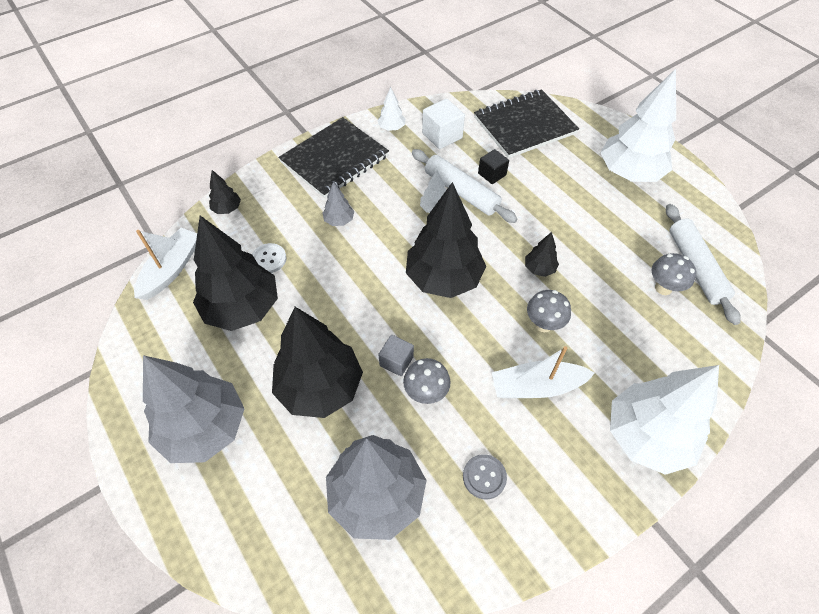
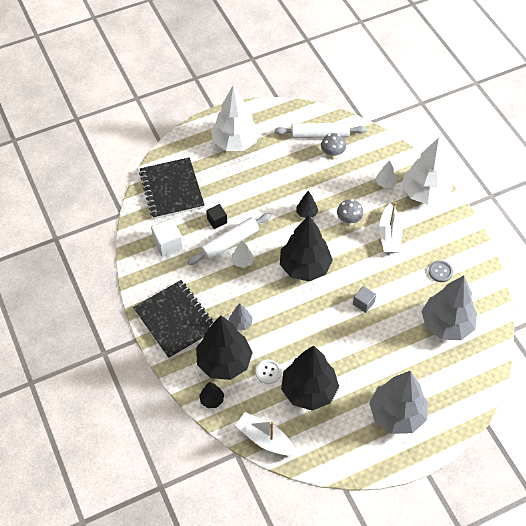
camera: 80 degrees left, 0 degrees up
black tree [272,307,363,418] -> black tree moved to [196,315,253,380]
white tree [377,87,405,131] -> white tree moved to [375,161,397,188]
grey mushroom [403,358,451,404] -> none

